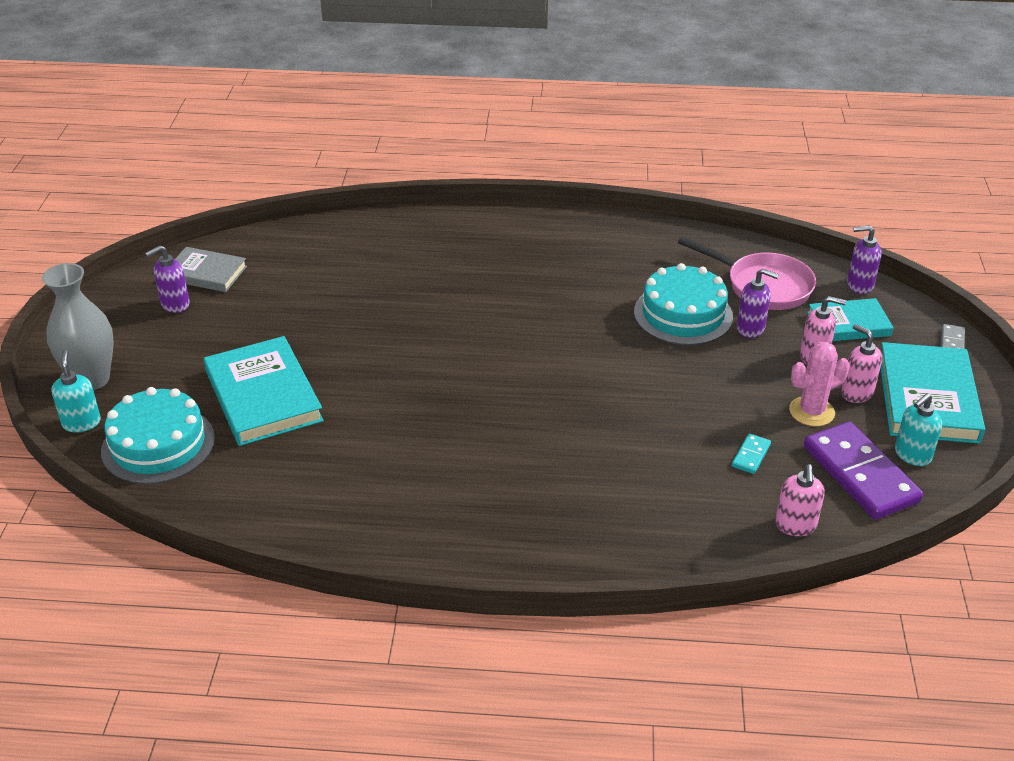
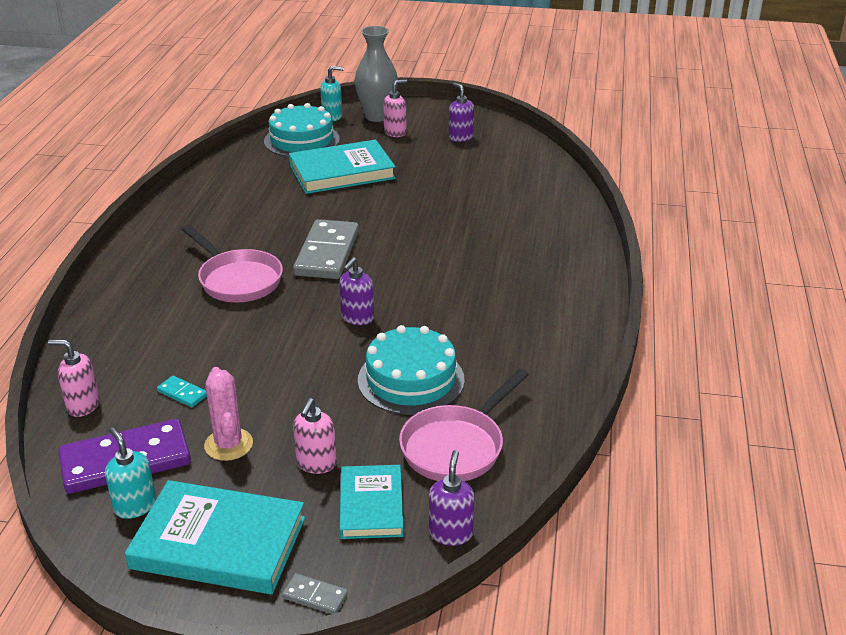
camera: 95 degrees right, 5 degrees down
grey book [175,247,247,292] -> none
purple soap dispenser [737,268,779,338] -> purple soap dispenser moved to [339,257,374,325]
pink soap dispenser [841,324,882,403] -> pink soap dispenser moved to [383,80,407,137]
none -> pink pan [181,225,283,303]
none -> grey domino [293,219,359,279]

